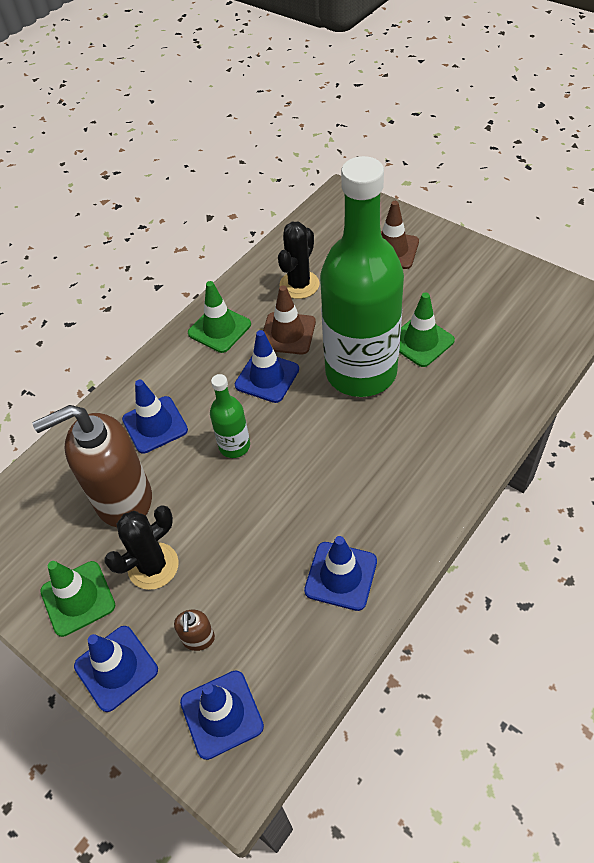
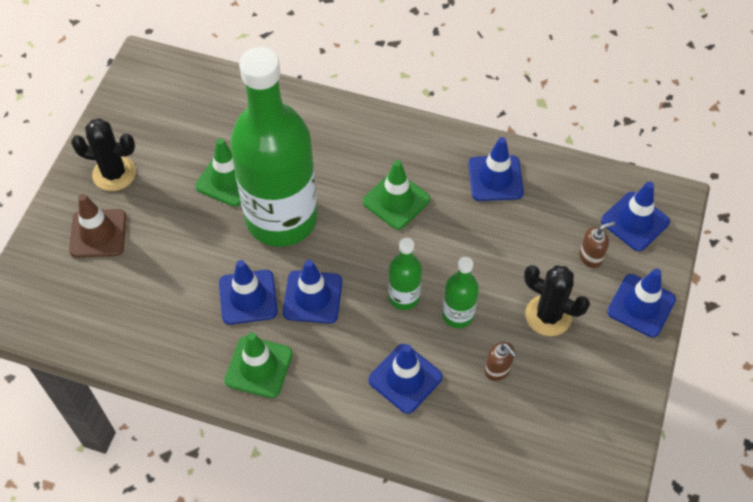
camera: 115 degrees left, 5 degrees up
brown soap dispenser [32,405,152,527] -> brown soap dispenser [485,342,516,381], size x0.40
green traffic cone [40,561,115,637] -> green traffic cone moved to [363,160,430,230]
brown traffic cone [263,285,316,354] -> blue traffic cone [219,260,278,325]
black cactus [278,222,320,299] -> black cactus moved to [71,118,136,191]
none -> green bottle [442,257,479,328]

